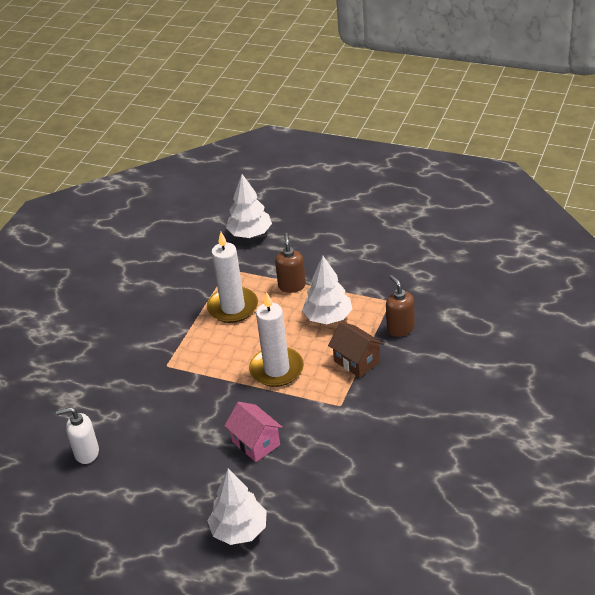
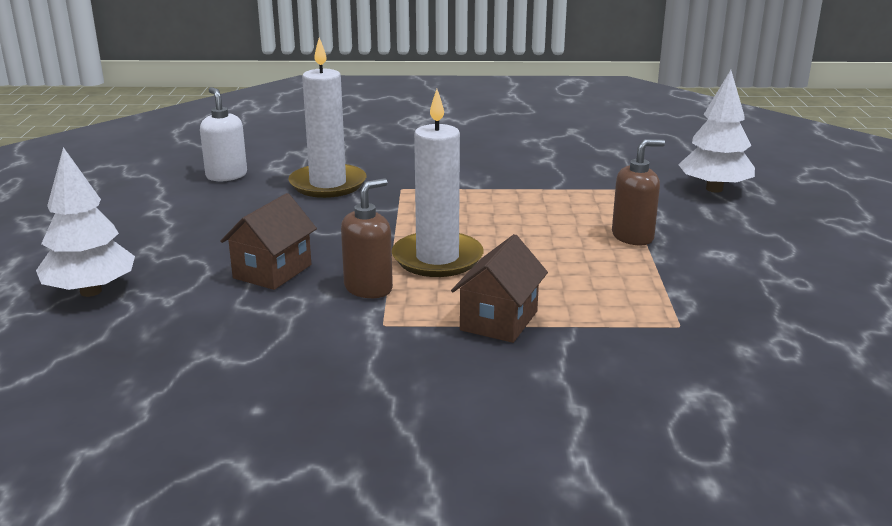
camera: 65 degrees right, 15 degrees down
white candle [207,232,258,323] -> white candle moved to [288,37,366,198]
pink house [224,402,283,462] -> brown house [220,193,317,290]
white tree [302,256,352,325] -> none
brown soap dispenser [386,275,415,337] -> brown soap dispenser moved to [341,178,393,298]

